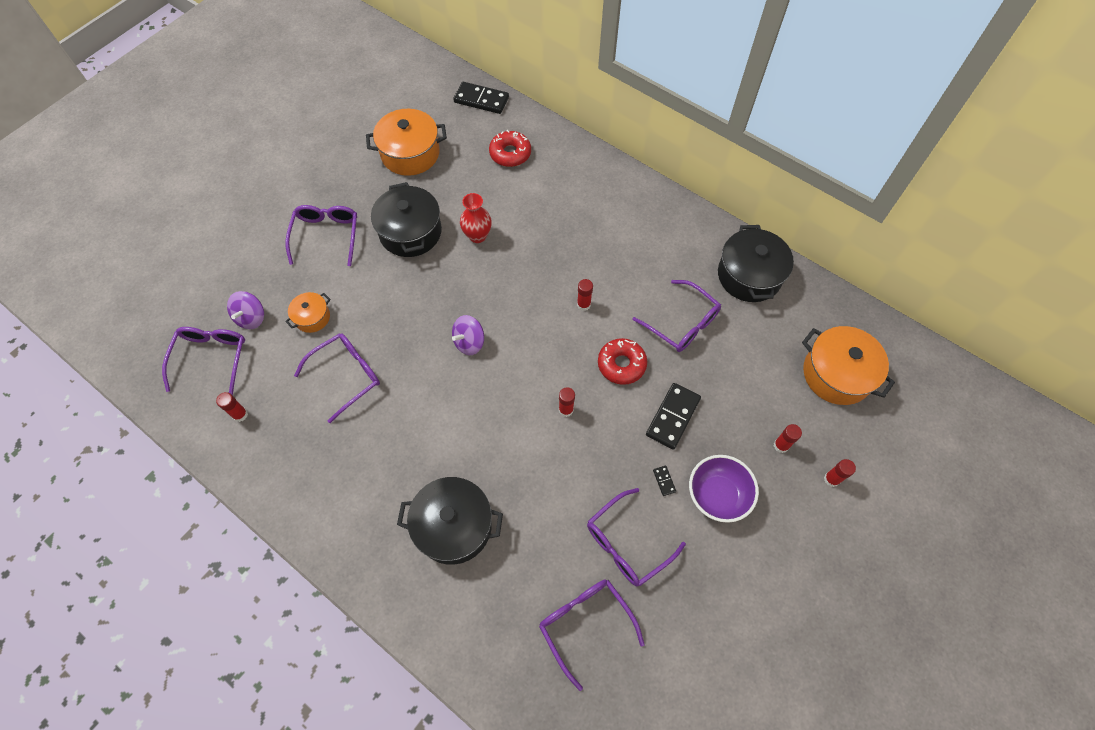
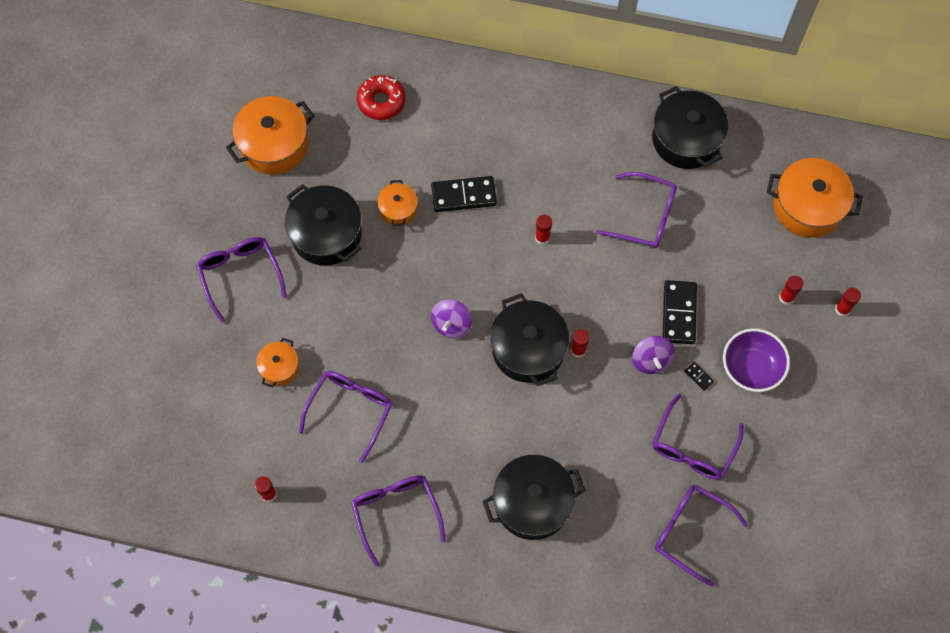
camera: 25 degrees left, 5 degrees up
purple glasses [162,327,245,396] -> purple glasses moved to [351,475,446,567]
purple spinning top [227,291,264,329] -> purple spinning top moved to [632,336,675,374]
black domino [453,82,509,114] -> black domino moved to [431,176,497,212]
red vase [460,193,492,243] -> orange pot [377,180,418,226]
red donut [598,338,647,385] -> none
none -> black pot [490,293,569,386]

